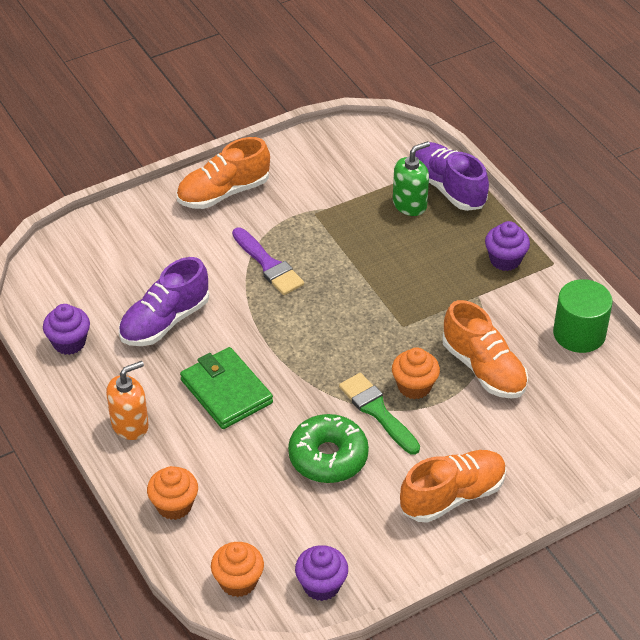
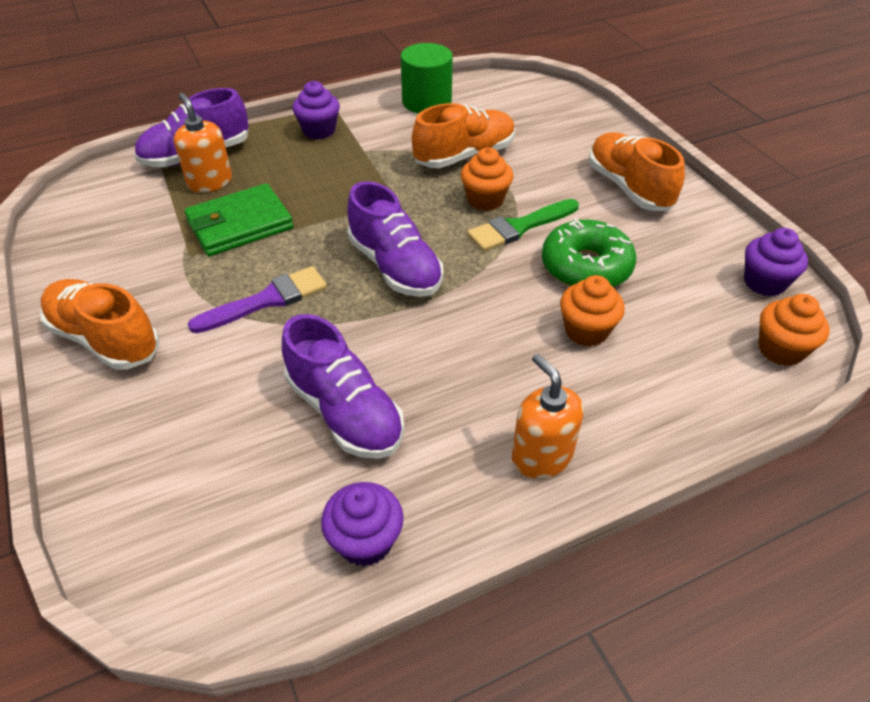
camera: 85 degrees left, 0 degrees up
orange cupcake [147,466,198,520] -> orange cupcake moved to [560,275,625,347]
orange shoe [176,137,270,209] -> orange shoe turned 150 degrees clockwise [40,279,160,370]
green wallet [180,347,273,429] -> green wallet moved to [184,183,294,256]
green soap dispenser [393,141,430,216] -> orange soap dispenser [174,93,232,193]
none -> purple shoe [347,181,443,297]

